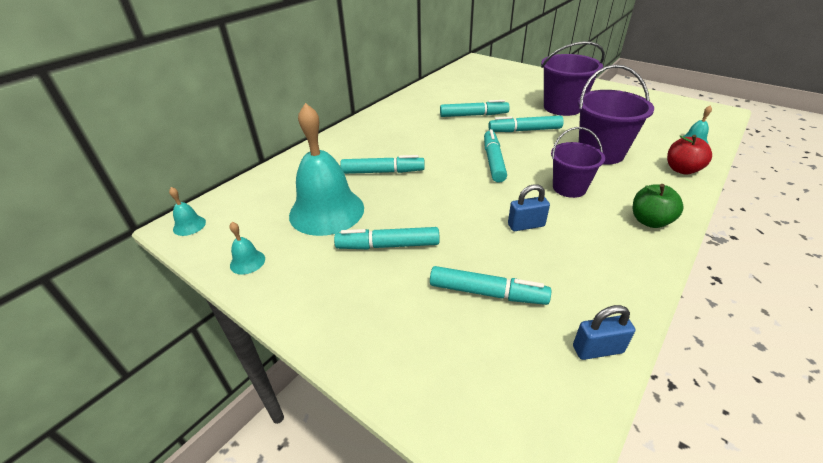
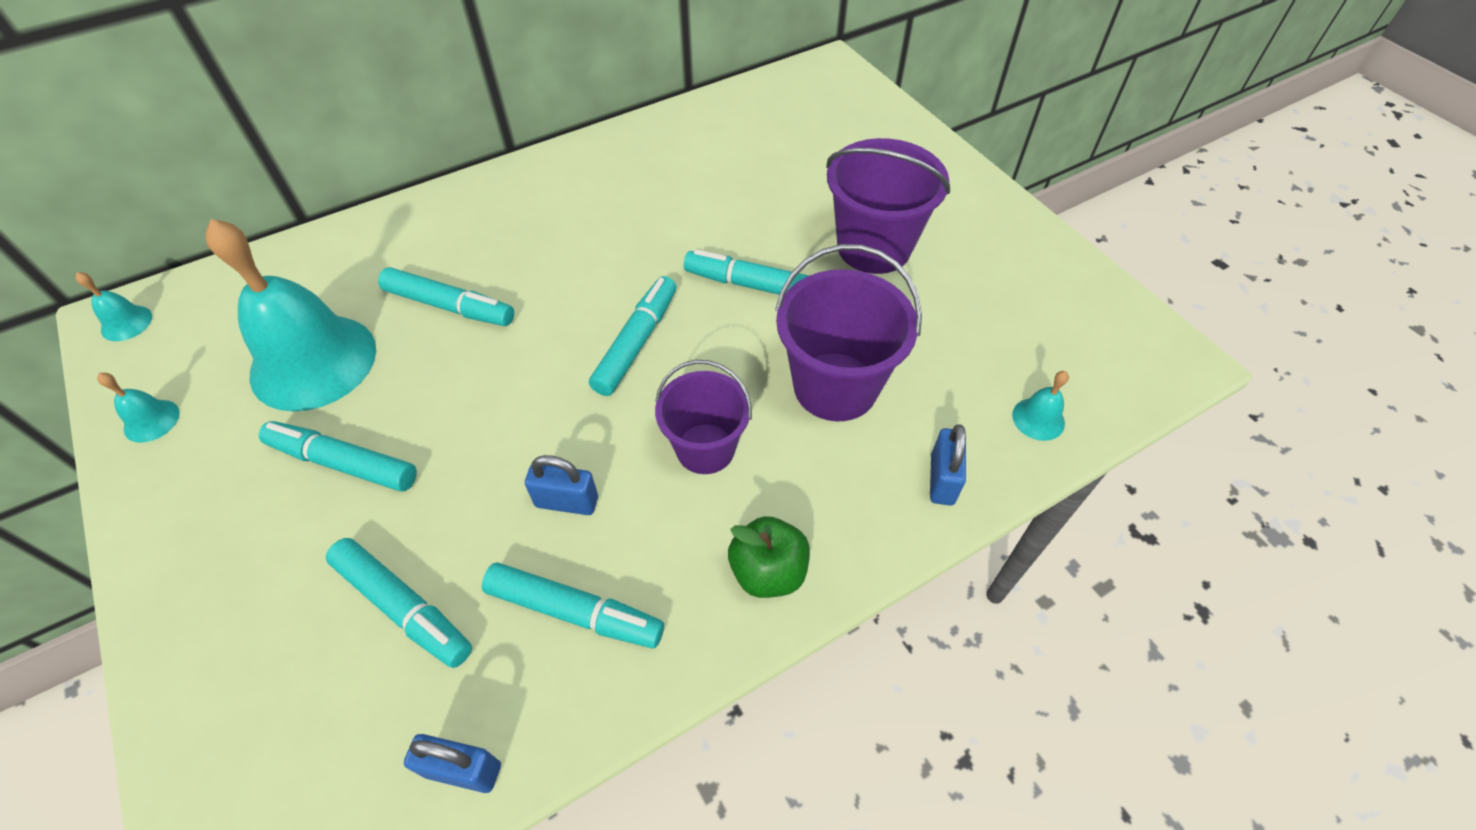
camera: 20 degrees right, 15 degrees up
turquoise marker [440,100,510,117] -> turquoise marker moved to [482,562,664,648]
red apple [667,135,712,175] -> blue padlock [930,424,966,506]

